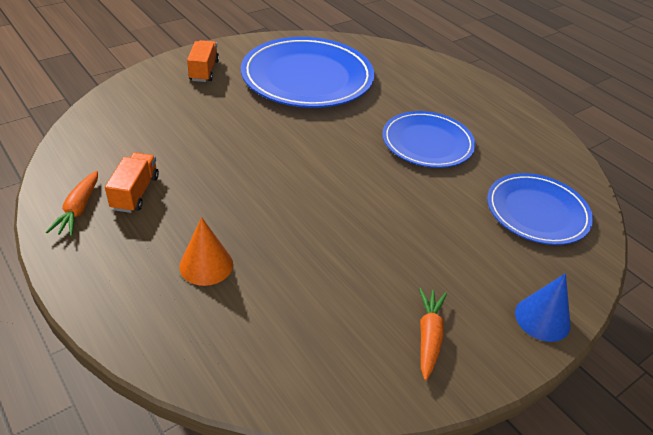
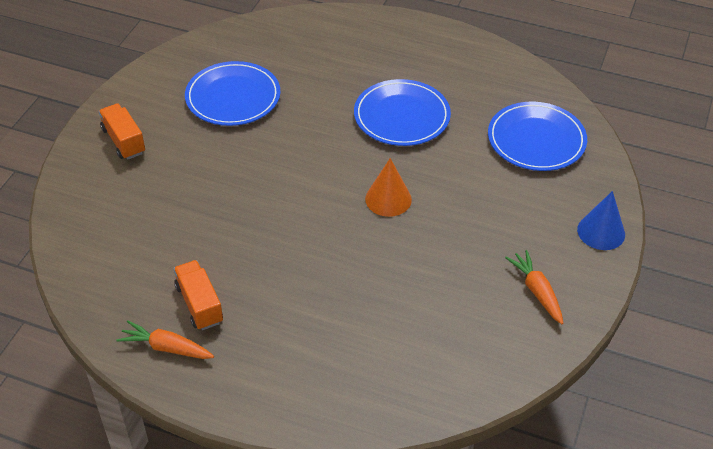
camera: 30 degrees left, 5 degrees up
orange carrot [46,171,98,236] -> orange carrot turned 135 degrees clockwise [116,320,214,359]
orange cone [179,217,233,286] -> orange cone moved to [365,158,412,217]
blue plate [241,37,374,108] -> blue plate [185,61,280,126], size x0.62

